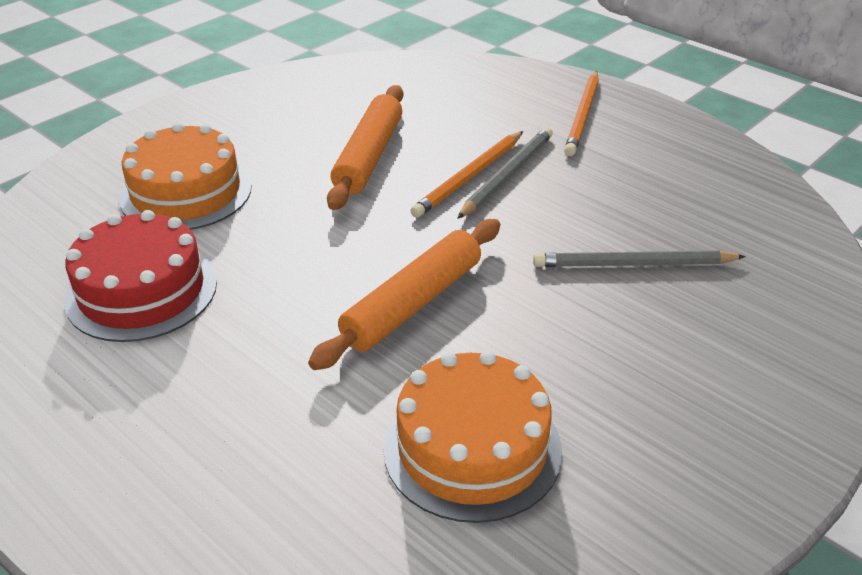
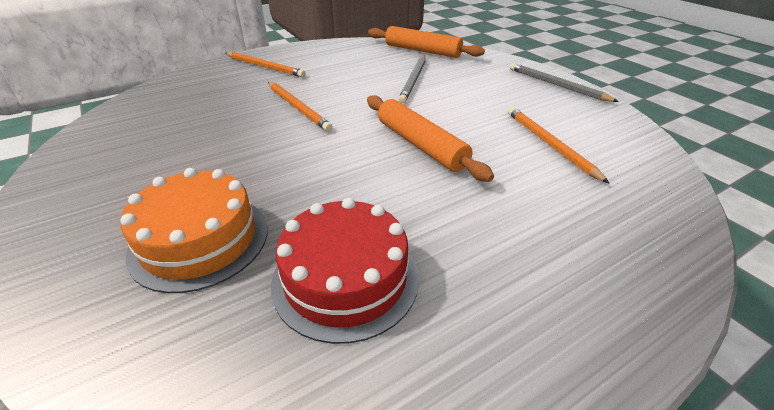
camera: 75 degrees left, 0 degrees up
orange rolling pin [327,85,403,210] -> orange rolling pin moved to [368,26,485,58]
orange cake [383,351,562,523] -> orange pencil [508,107,609,183]
grey pencil [457,127,553,219] -> grey pencil moved to [510,63,619,102]

